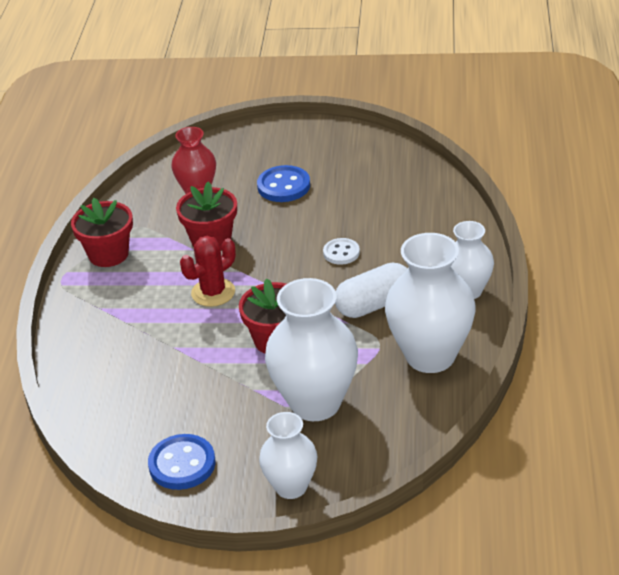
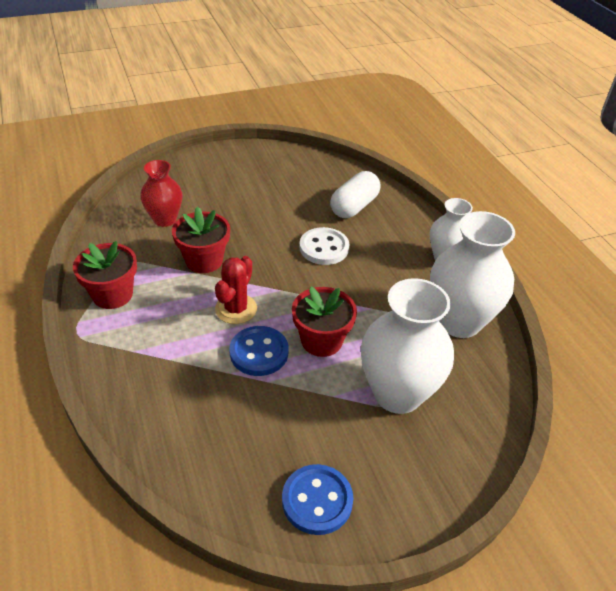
camera: 30 degrees left, 5 degrees up
blue button [257,165,310,202] -> blue button moved to [229,326,289,376]
white vase [259,412,318,499] -> none
white button [323,238,360,265] -> white button [299,227,349,265], size x1.55
white capsule [335,262,407,318] -> white capsule moved to [330,171,381,218]

